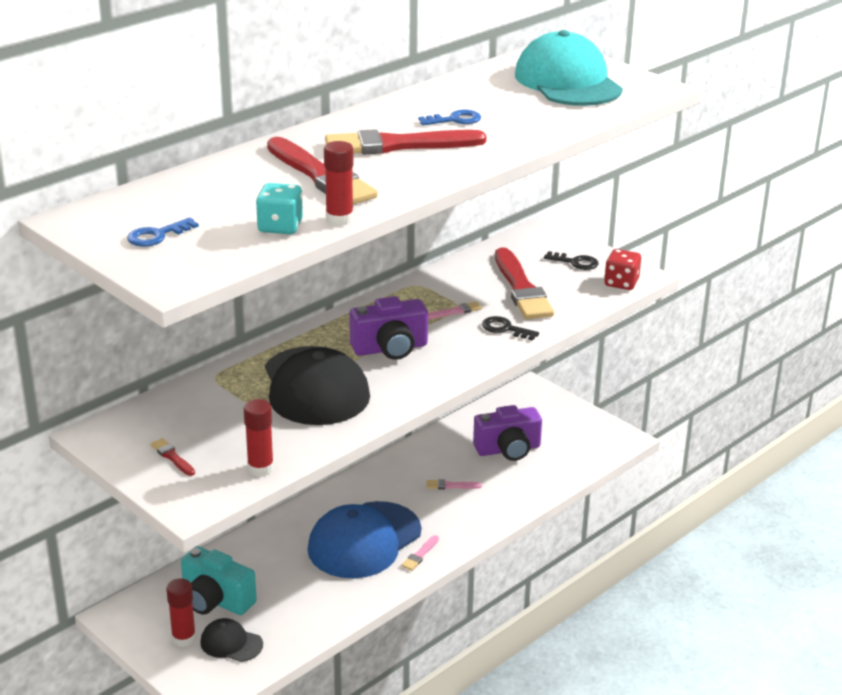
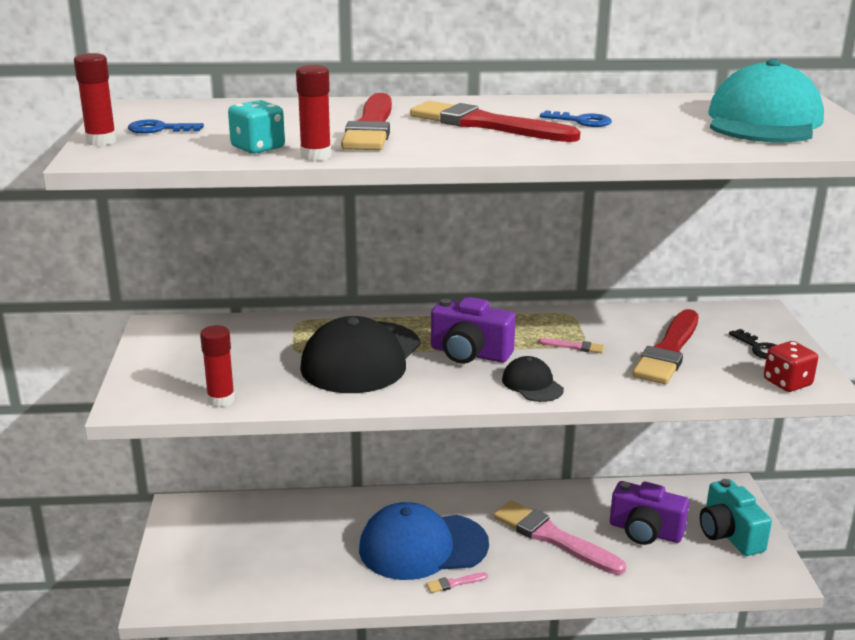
camera: 40 degrees right, 5 degrees down
red brush [150,438,195,476] -> none
red glue stick [166,578,196,647] -> red glue stick moved to [74,53,116,146]
turquoise camera [181,546,257,615] -> turquoise camera moved to [700,479,772,556]
black cap [200,618,263,662] -> black cap moved to [502,356,564,402]
pink brush [427,479,482,490] -> pink brush [493,500,626,575], size x2.43
black key [482,316,539,341] -> none

